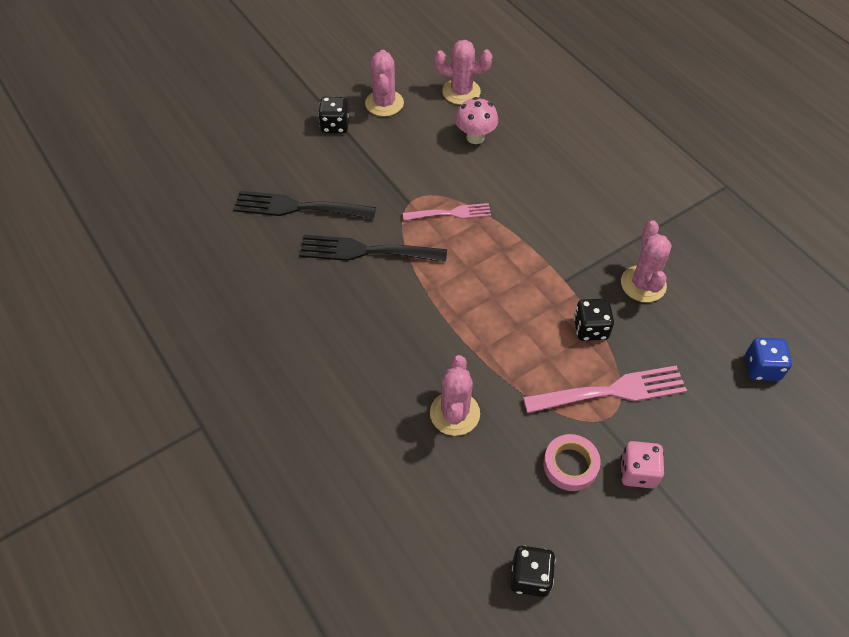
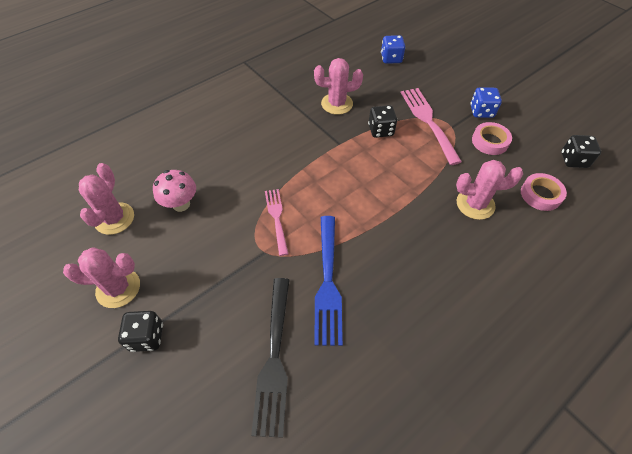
camera: 95 degrees left, 0 degrees up
black fork [299,235,447,262] -> blue fork [314,216,343,346]
pink dice [620,441,664,488] -> blue dice [470,87,502,118]
none -> pink tape [521,173,567,211]

